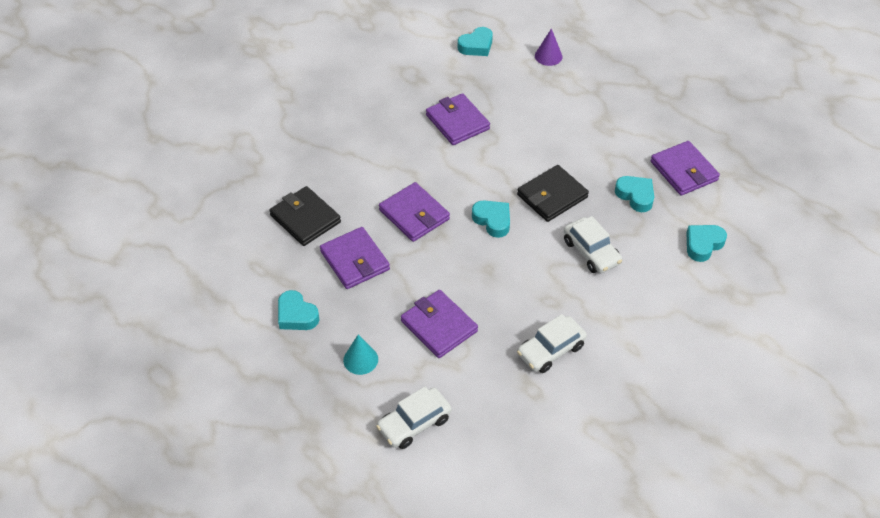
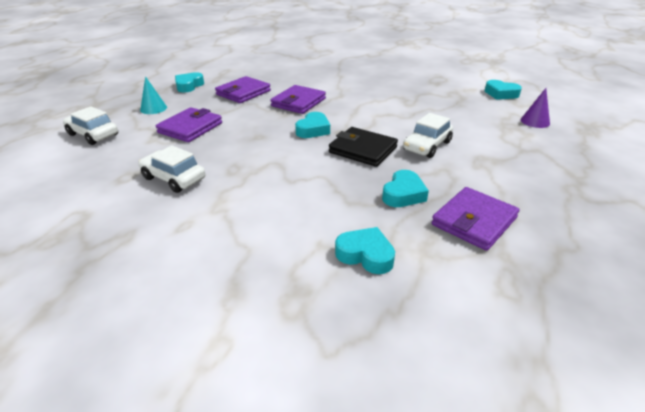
camera: 70 degrees right, 15 degrees down
black wallet [269,186,341,246] -> none
purple wallet [426,93,490,145] -> none
white car [564,216,622,273] -> white car moved to [403,113,453,158]

